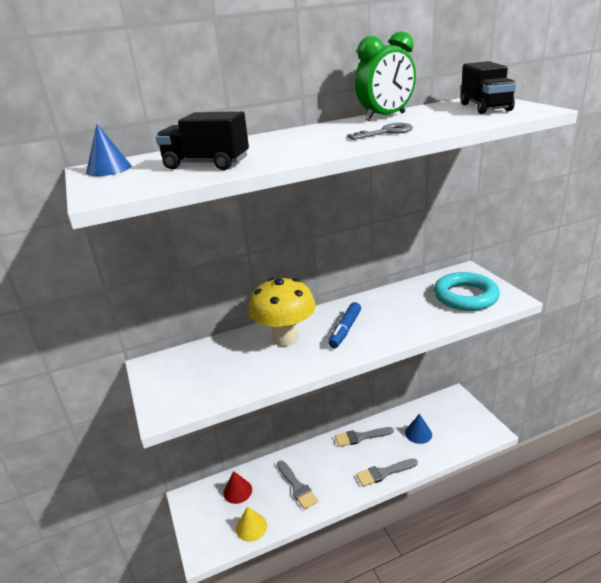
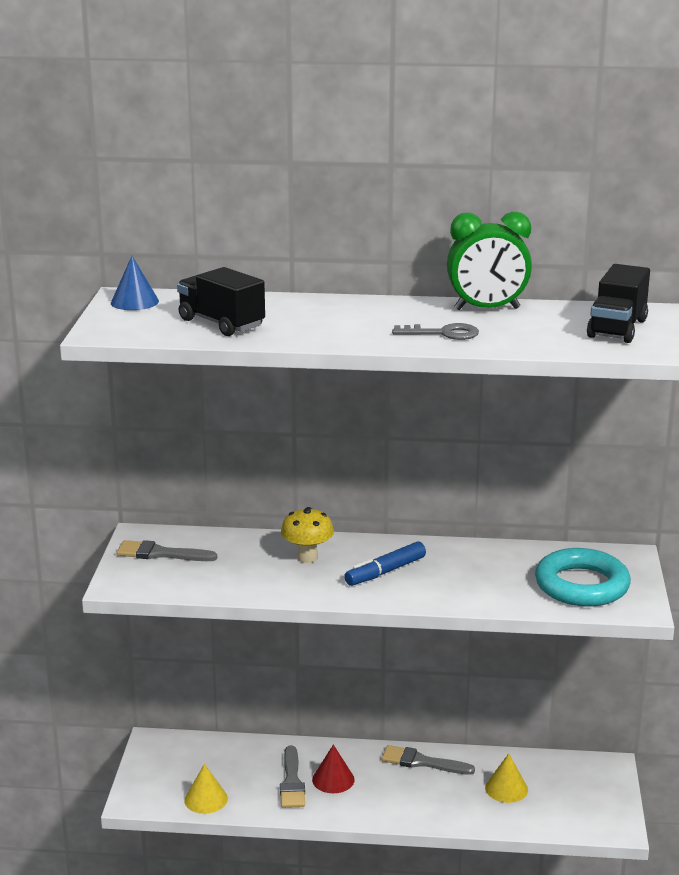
camera: 25 degrees right, 5 degrees down
red cone [223,471,252,504] -> red cone moved to [312,745,355,793]
yellow mushroom [248,278,316,346] -> yellow mushroom [281,507,334,563], size x0.60
grey brush [356,458,418,487] -> grey brush moved to [116,540,217,561]
blue cone [405,414,432,444] -> yellow cone [485,753,528,803]

